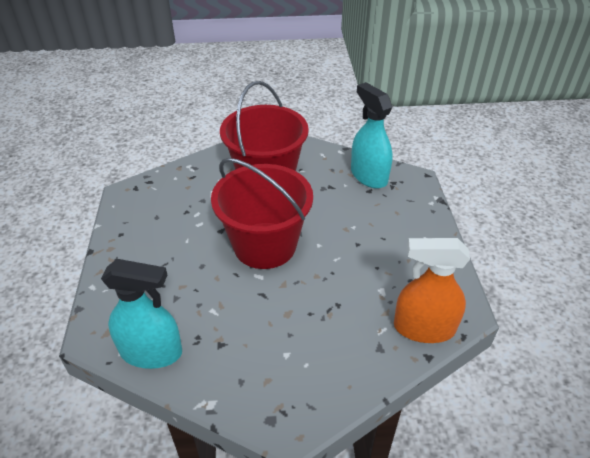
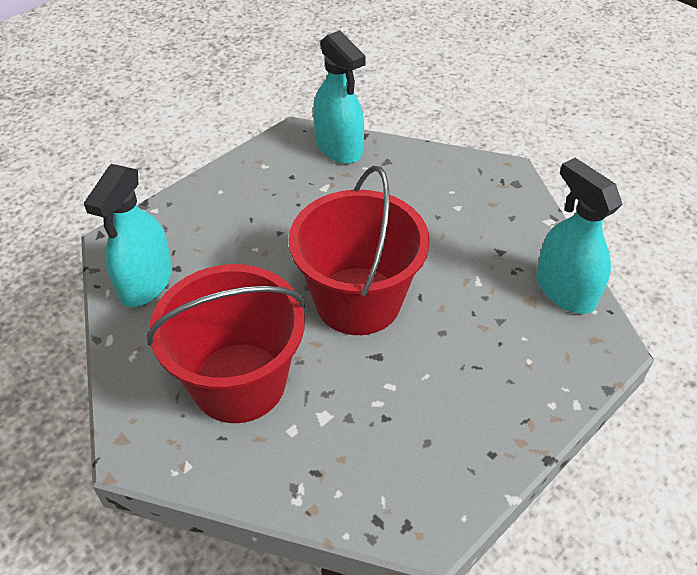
camera: 130 degrees left, 5 degrees up
orange spray bottle [394,238,470,343] -> turquoise spray bottle [313,30,366,164]

